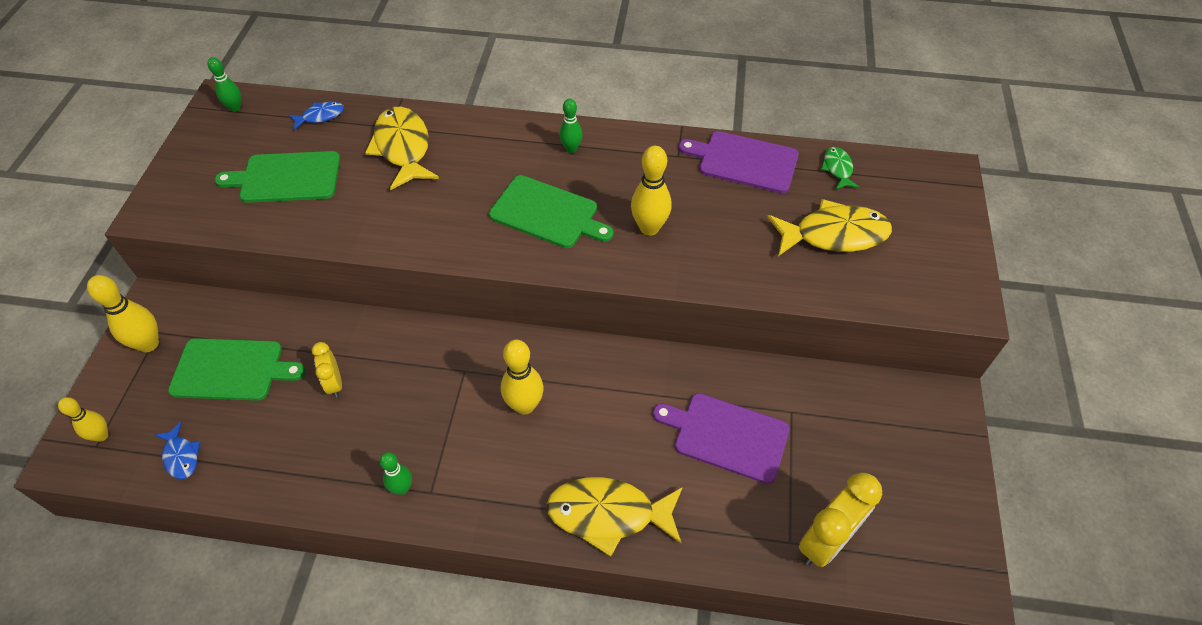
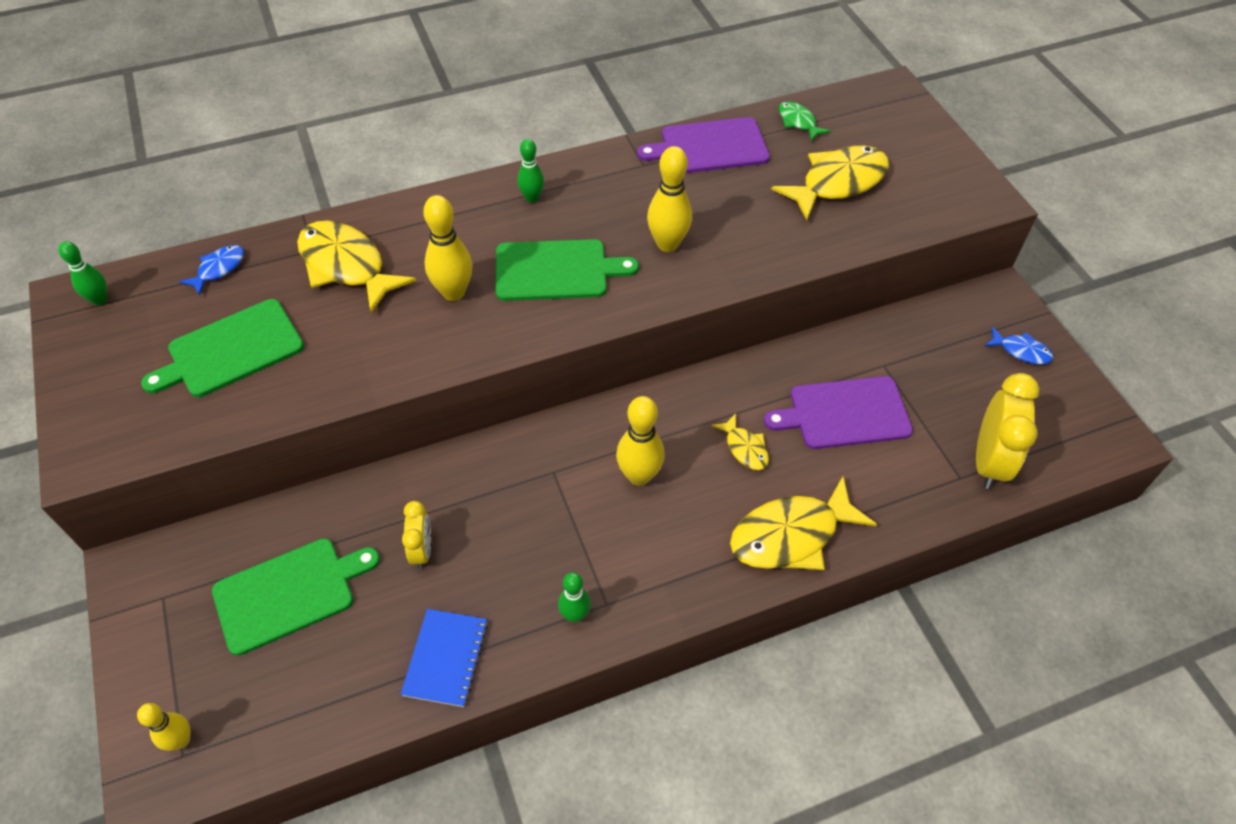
camera: 30 degrees left, 0 degrees up
yellow bowling pin [87,275,159,352] -> yellow bowling pin moved to [423,195,473,301]
blue fish [155,421,200,479] -> blue fish moved to [984,327,1053,365]
yellow clock [312,342,342,397] -> yellow clock turned 135 degrees counterclockwise [402,501,431,569]
none -> blue notebook [401,609,488,707]
none -> yellow fish [712,413,769,470]

